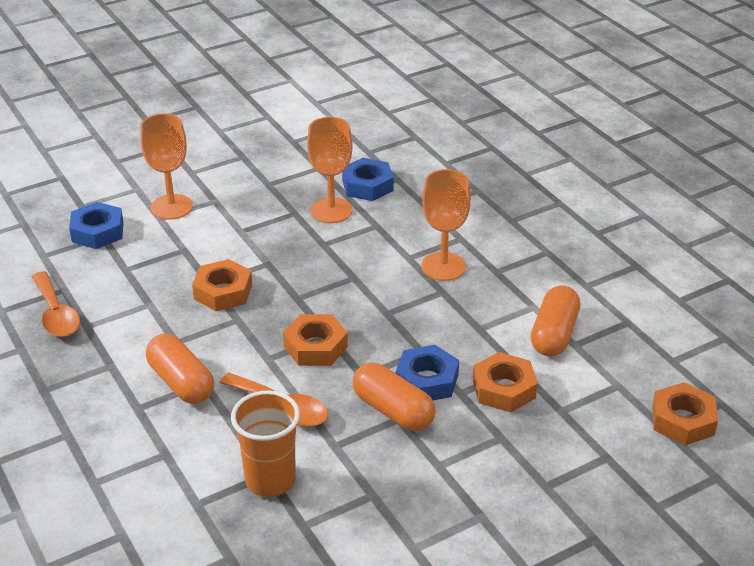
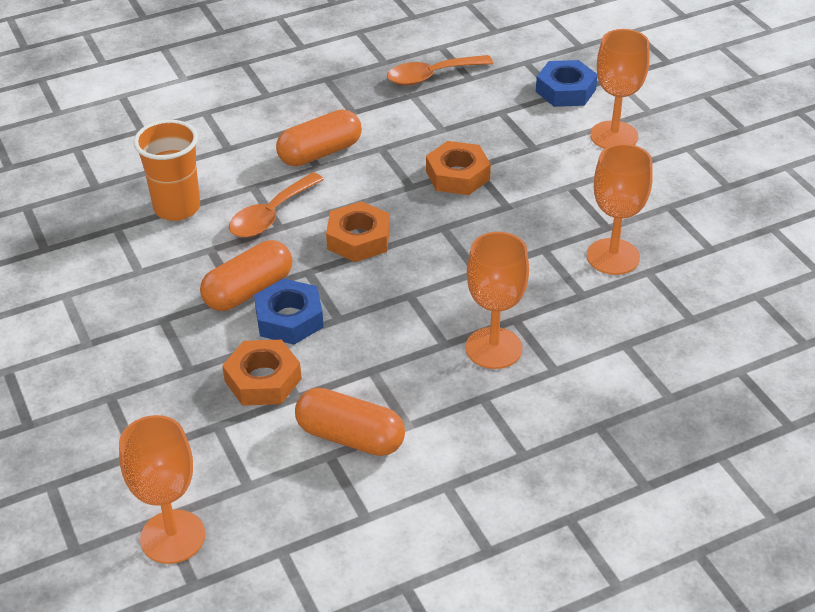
camera: 95 degrees right, 5 degrees up
blue nut [342,158,394,201] -> none
orange nut [652,382,718,445] -> orange goblet [119,415,205,564]

